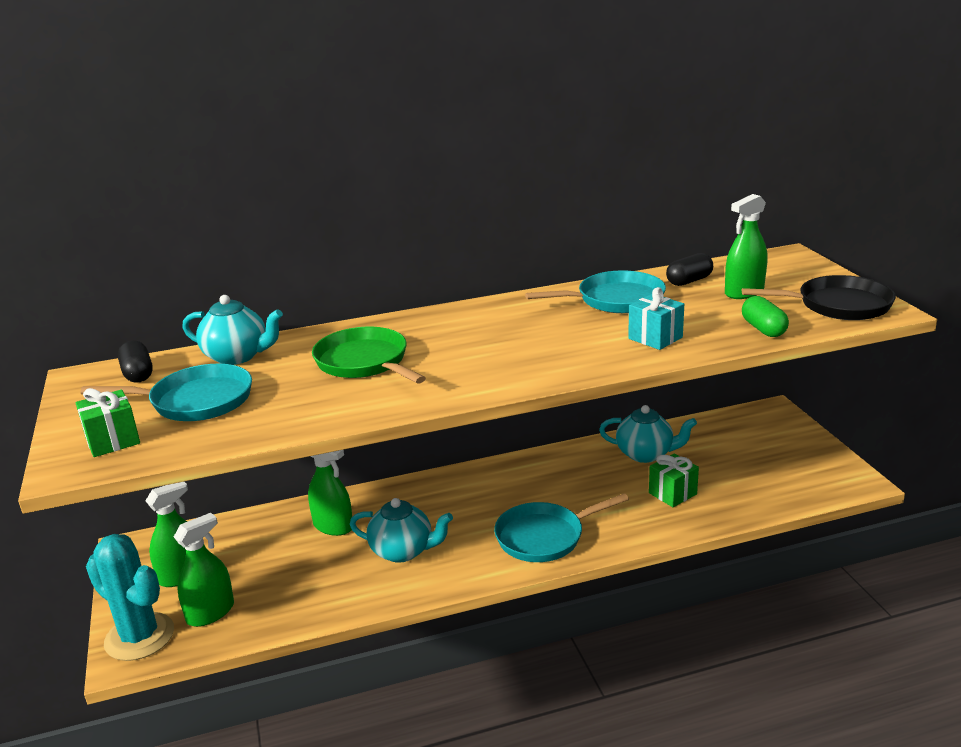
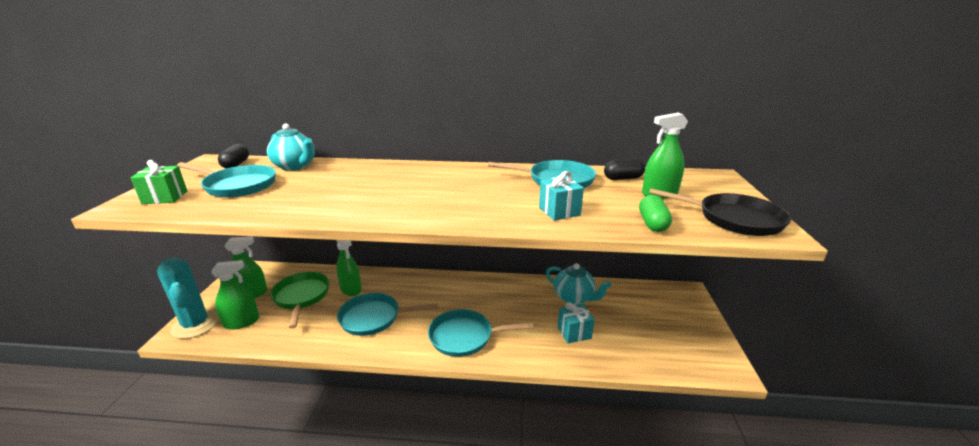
camera: 20 degrees right, 0 degrees up
green pan [312,327,426,383] -> green pan moved to [270,272,329,329]
turquoise teapot [350,498,453,563] -> turquoise pan [337,293,438,336]
green gift [649,453,699,507] -> turquoise gift [558,302,595,343]

